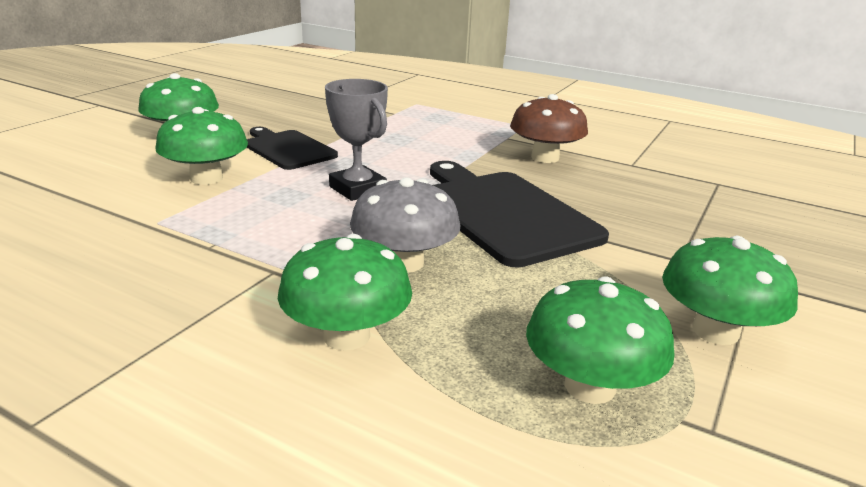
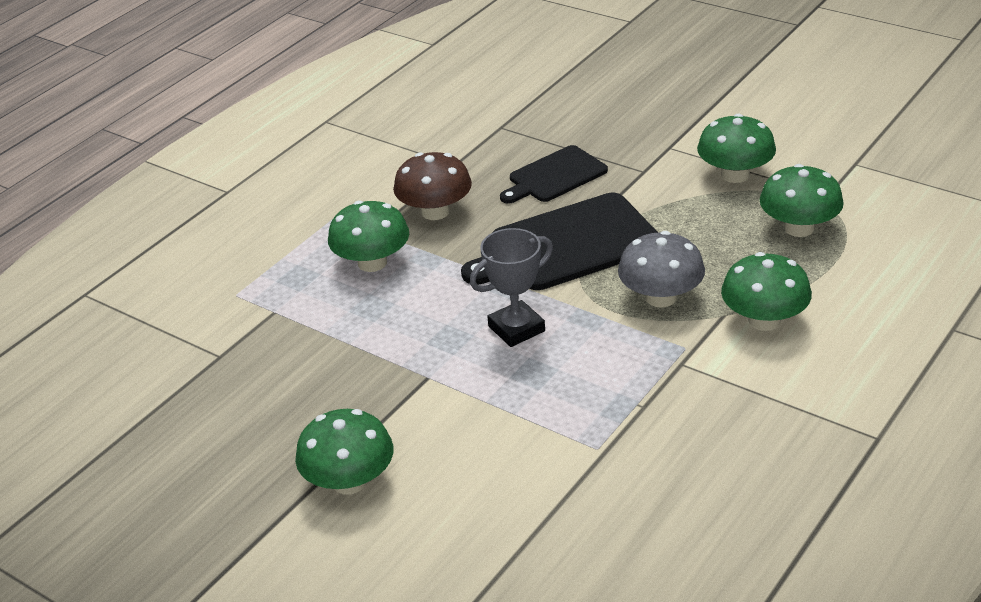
camera: 80 degrees left, 10 degrees up
green mushroom [155,107,248,185] -> green mushroom moved to [328,200,409,272]
black cutting board [246,127,338,170] -> black cutting board moved to [500,145,608,204]

